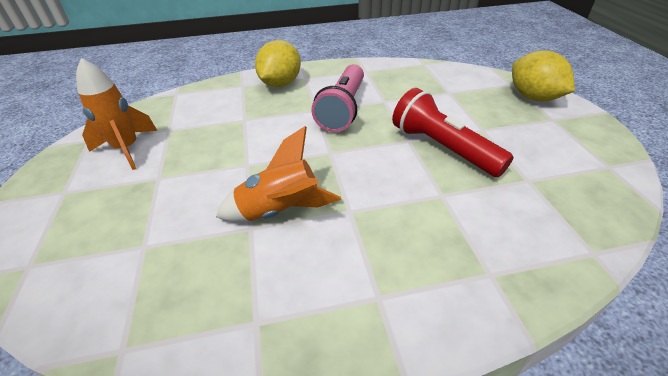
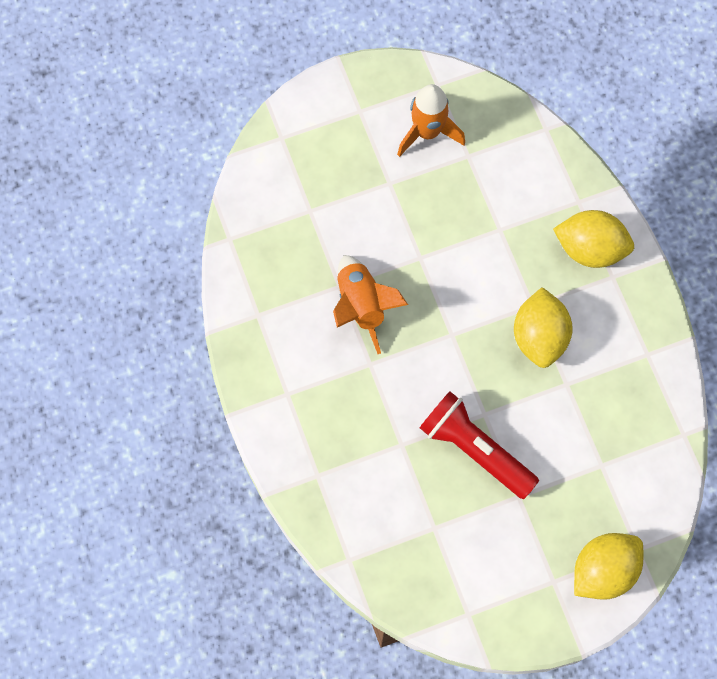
camera: 80 degrees right, 30 degrees up
pink flashlight [311,64,364,132] -> yellow lemon [514,287,573,368]
red flashlight [392,88,513,177] -> red flashlight turned 90 degrees counterclockwise [420,391,539,499]

